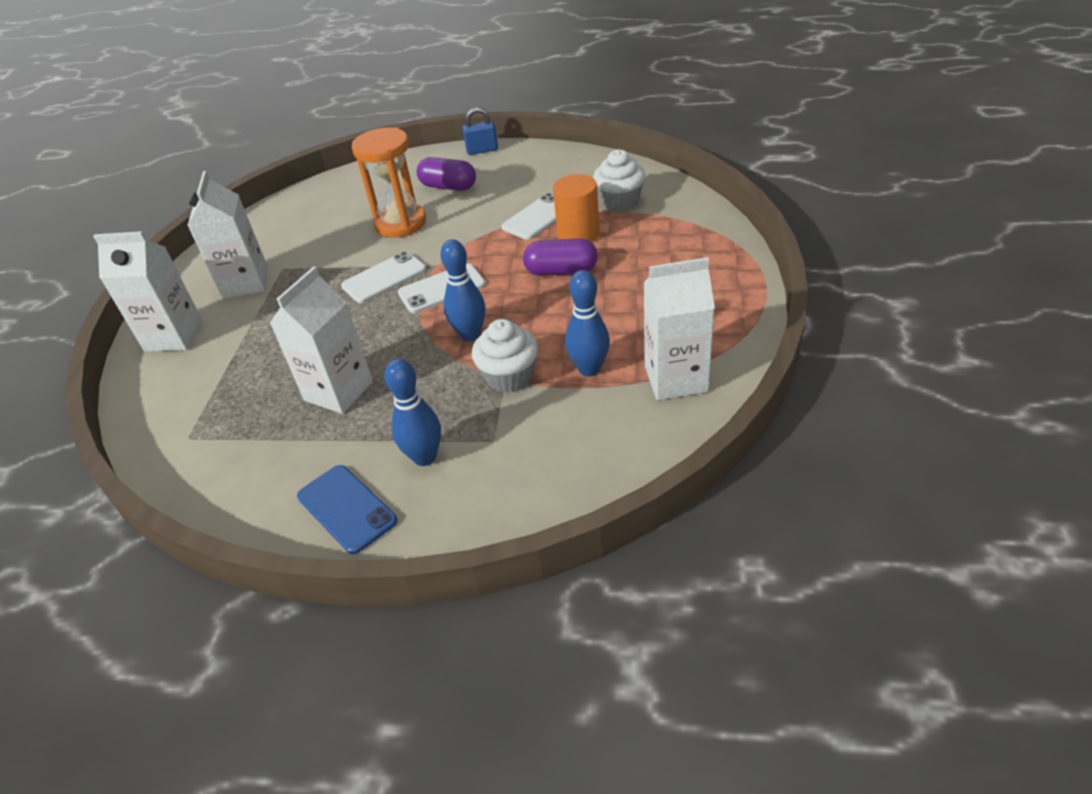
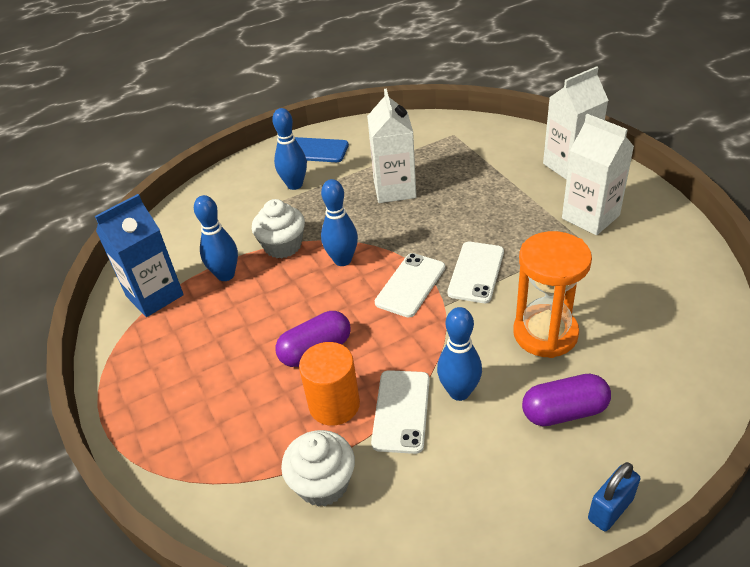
camera: 145 degrees right, 0 degrees up
white carton [644,257,715,400] -> blue carton [95,194,184,317]
none -> blue bowling pin [437,307,482,401]

